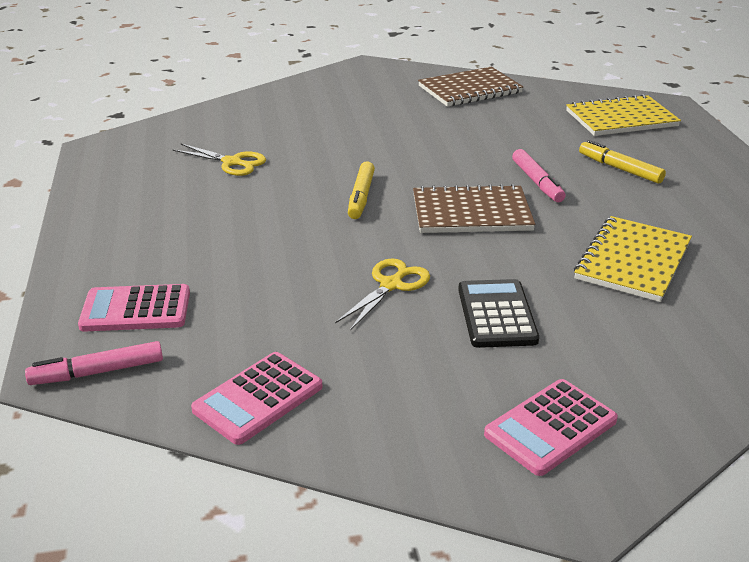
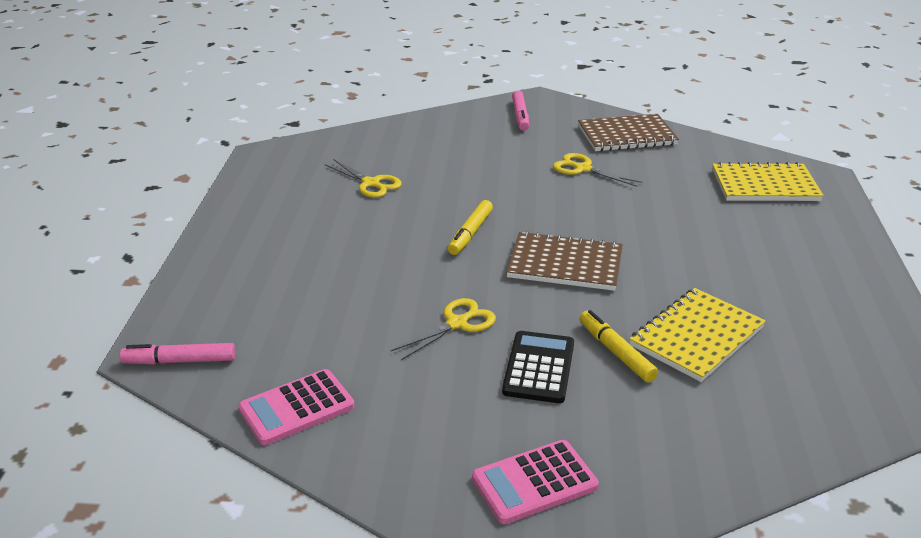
camera: 15 degrees right, 0 degrees up
pink calculator [78,284,190,332] -> none
pink marker [512,149,566,202] -> pink marker moved to [512,91,529,131]
yellow marker [579,140,666,184] -> yellow marker moved to [579,310,658,382]
none -> yellow scissors [553,153,643,187]

